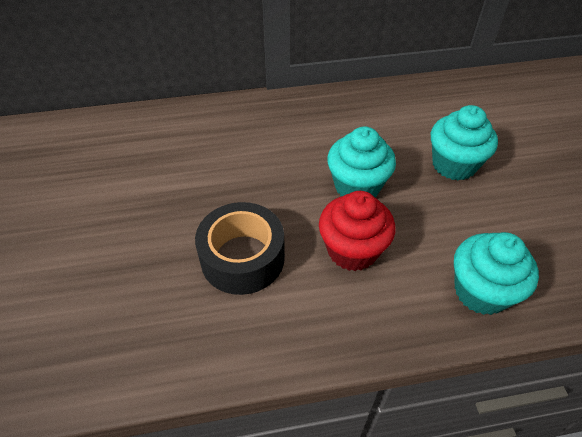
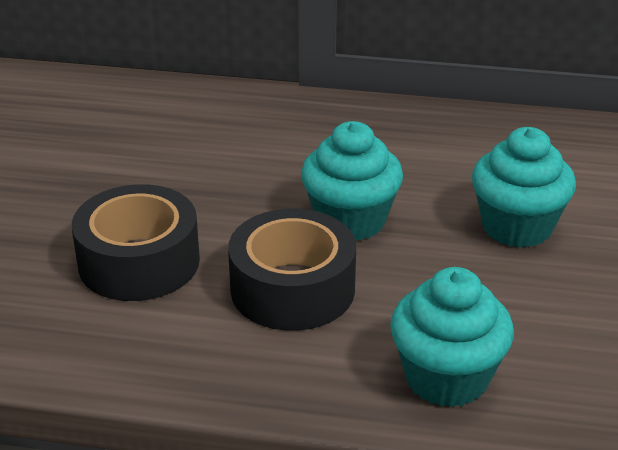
camera: 20 degrees right, 15 degrees down
red cupcake [319,191,395,271] -> black tape [228,209,356,331]

